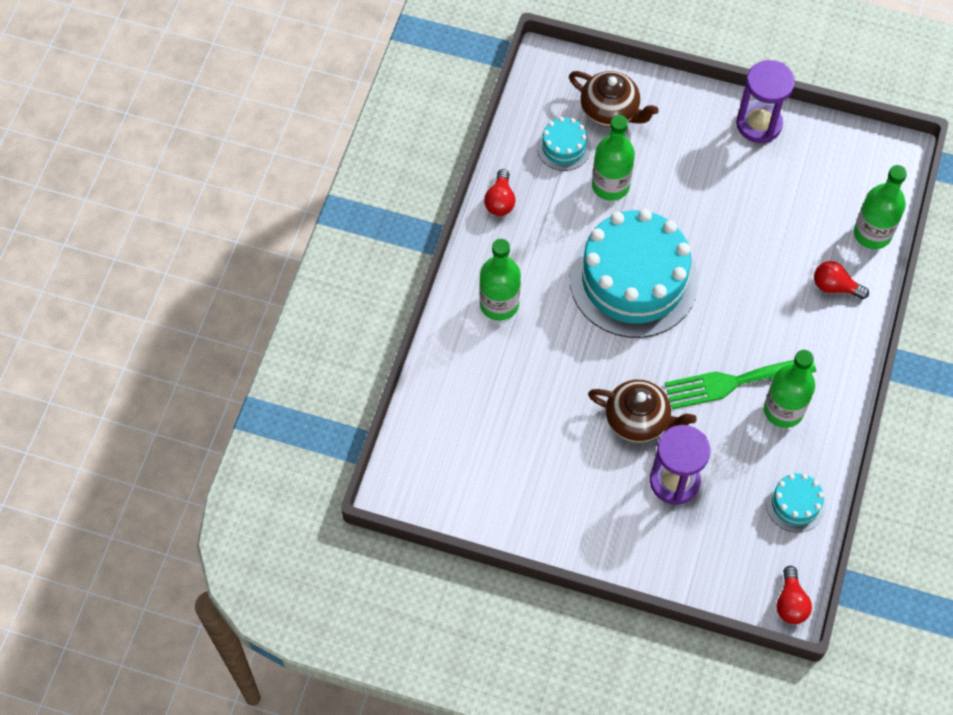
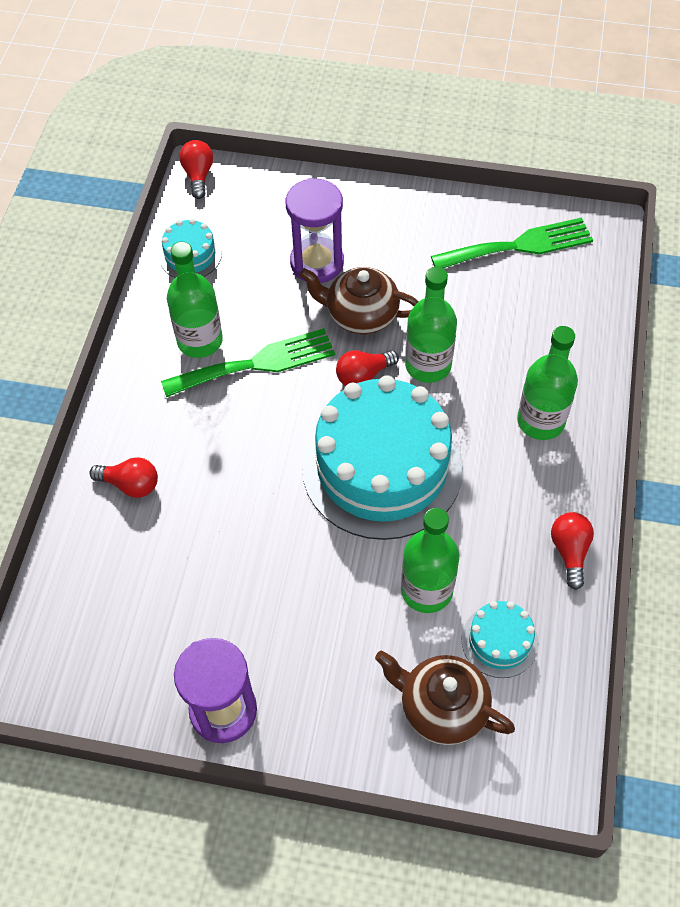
camera: 175 degrees right, 5 degrees down
green bottle [854,165,907,249] -> green bottle moved to [405,267,457,383]
none -> red light bulb [336,350,399,386]
none -> green fork [431,217,593,268]

